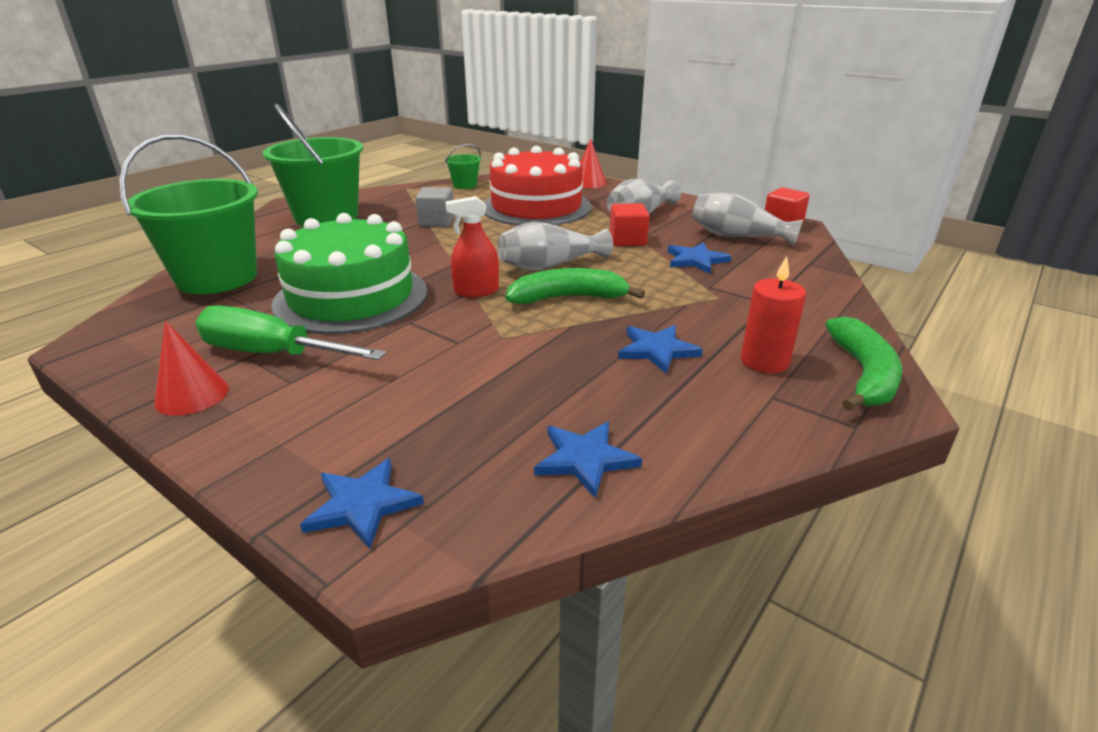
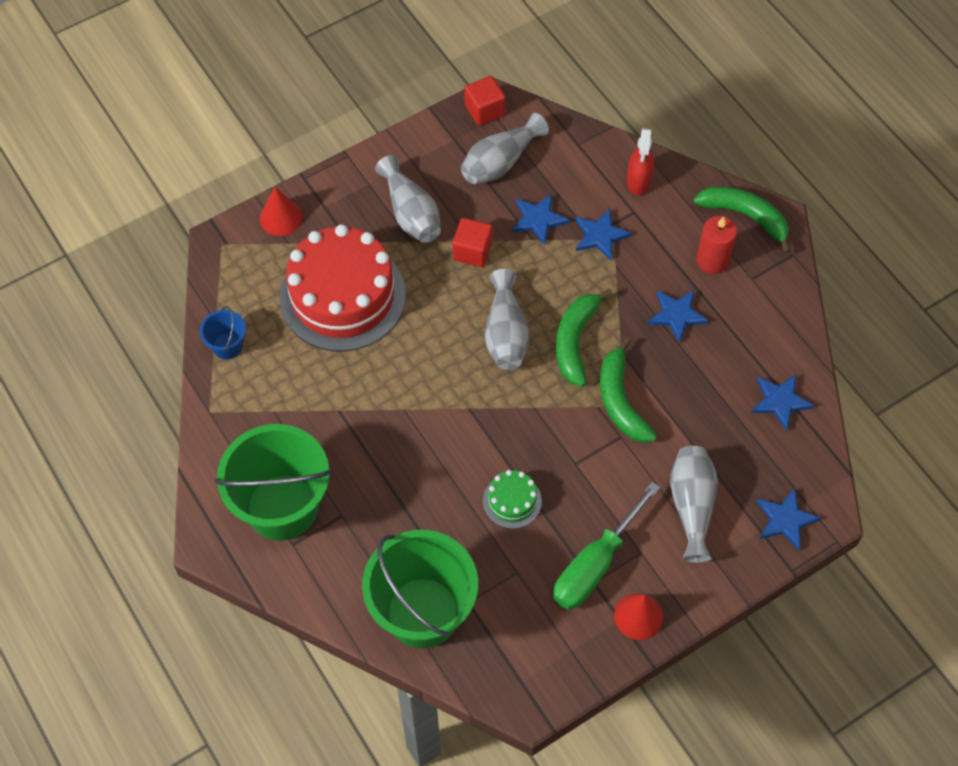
camera: 70 degrees left, 30 degrees up
green cake [271,213,427,334] -> green cake [483,470,542,529], size x0.44
grey cube [415,187,454,227] -> none
green bucket [445,144,481,189] -> blue bucket [200,306,246,359]
red spray bottle [446,196,499,297] -> red spray bottle moved to [627,128,654,195]
none -> blue star [575,208,632,261]
none -> green banana [600,338,657,443]
none -> grey vase [670,446,718,563]

